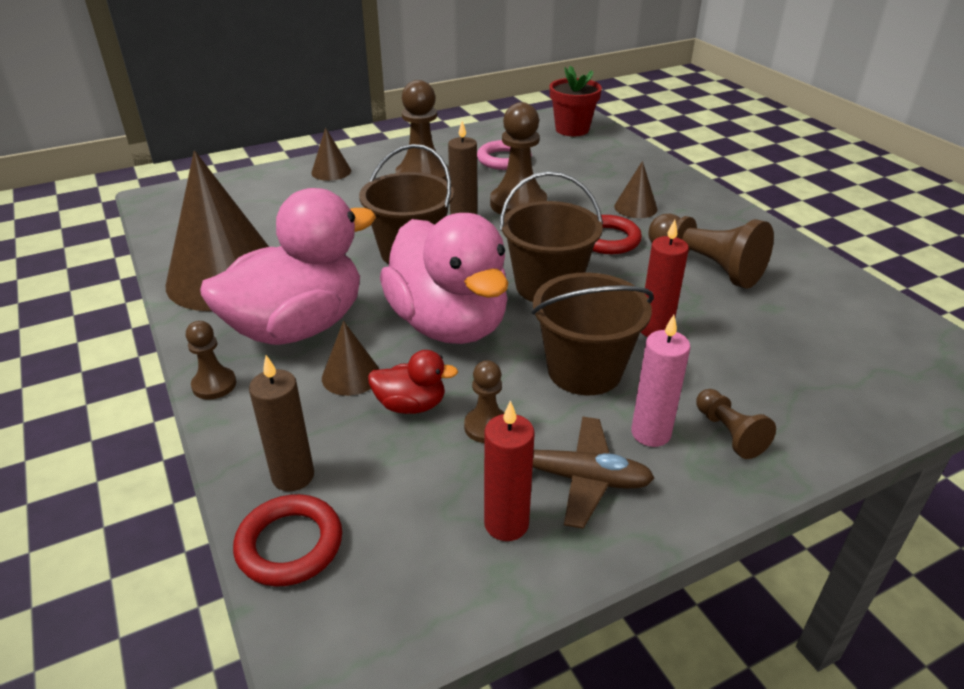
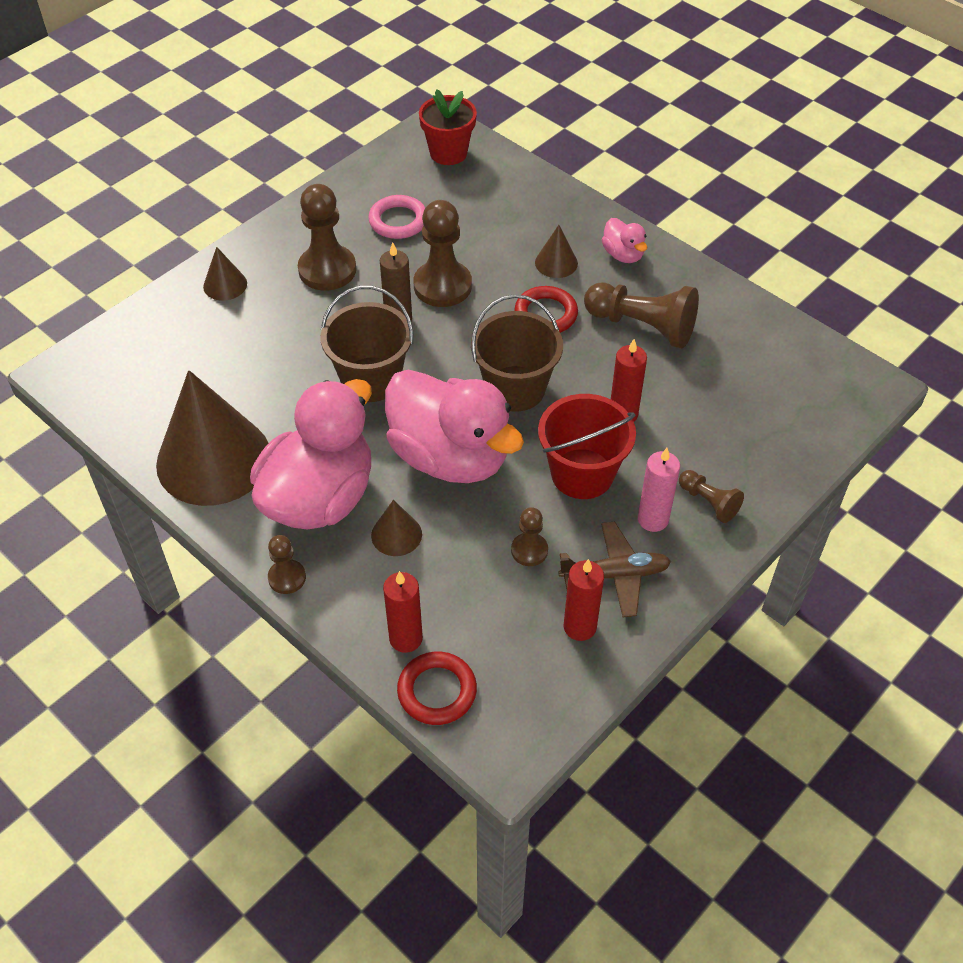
camera: 20 degrees left, 15 degrees up
brown candle [249,355,314,491] -> red candle [383,571,423,653]
red duck [368,350,458,414] -> none
brown bucket [532,272,654,395] -> red bucket [538,394,636,499]
none -> pink duck [602,218,647,263]

